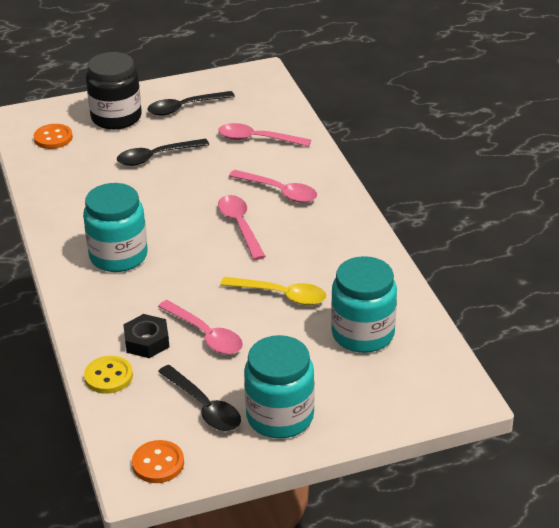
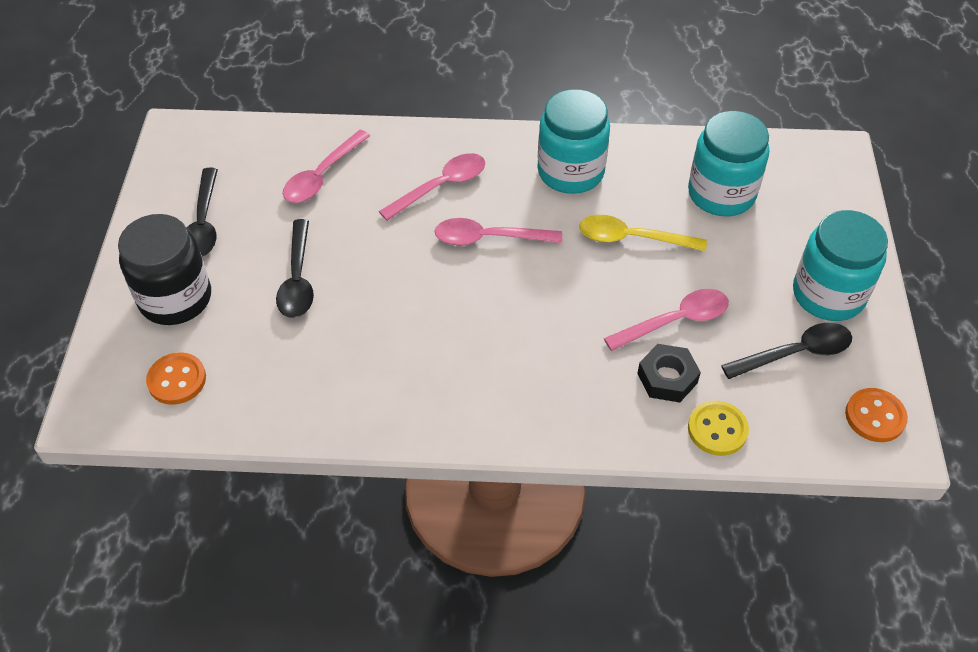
camera: 70 degrees left, 15 degrees up
turquoise jar [83,183,148,272] -> turquoise jar moved to [538,89,610,194]
yellow spoon [220,277,326,305] -> yellow spoon turned 120 degrees counterclockwise [579,215,707,252]

